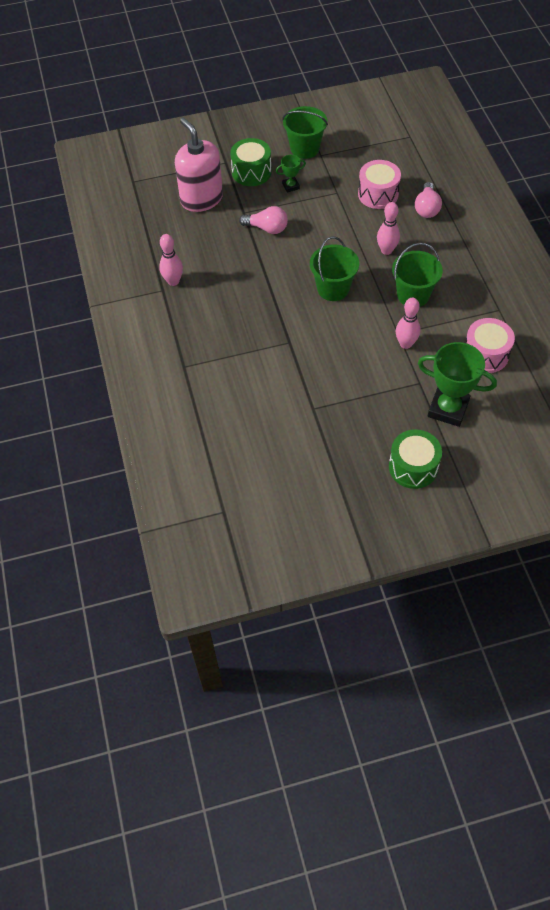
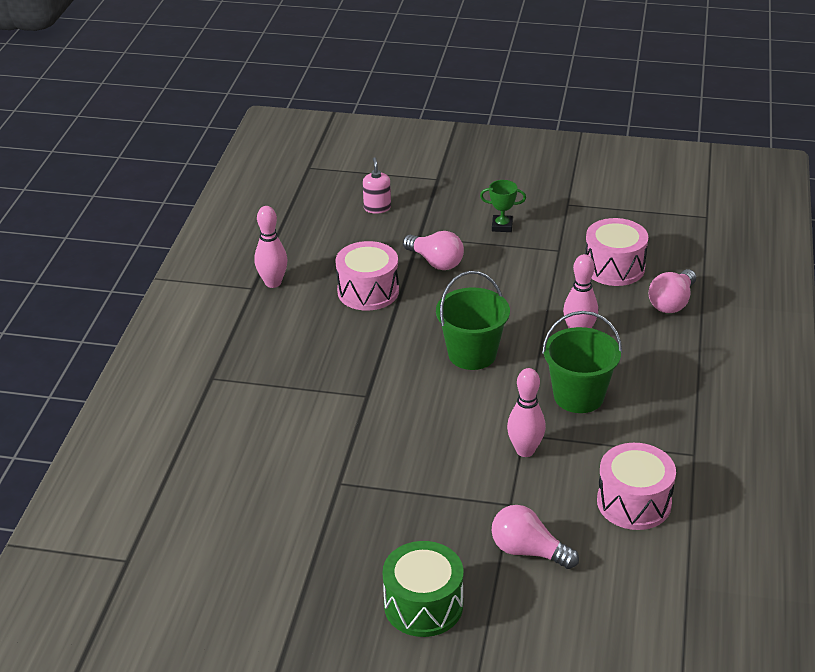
camera: 25 degrees right, 20 degrees down
pink soap dispenser [175,117,223,212] -> pink soap dispenser [363,157,391,214], size x0.43
green drum [230,138,272,186] -> none
green bucket [282,106,328,159] -> none
green trophy [418,342,497,427] -> pink light bulb [492,505,579,569]
none -> pink drum [335,241,399,311]

